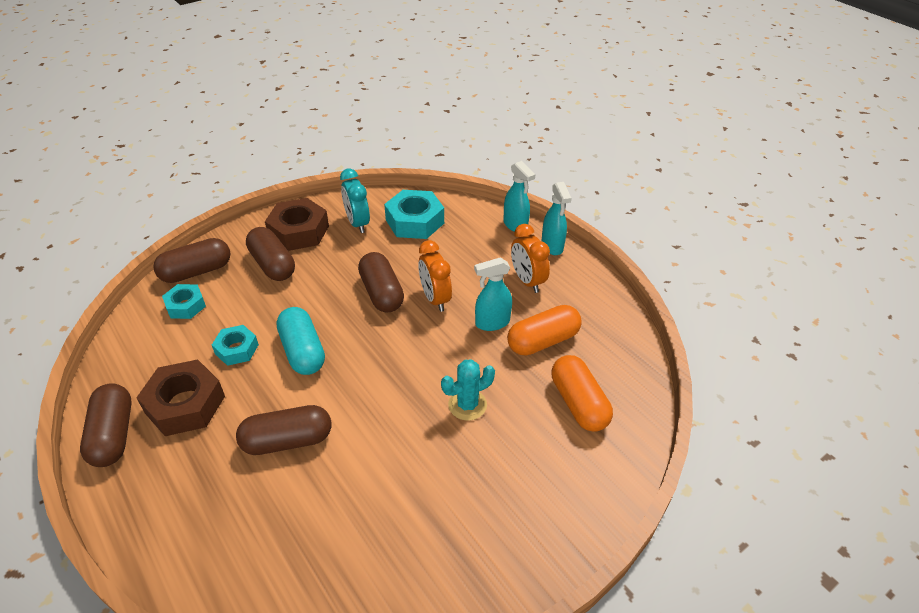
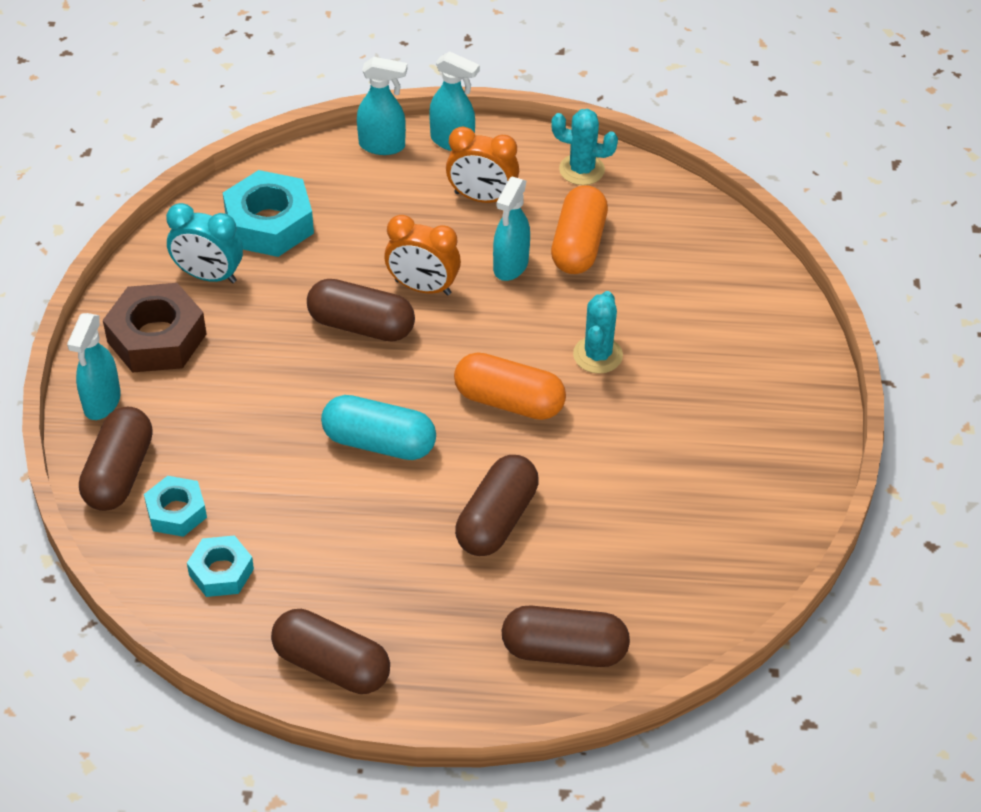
camera: 50 degrees left, 5 degrees up
brown nut [136,359,225,436] -> none
turquoise nut [212,325,259,366] -> turquoise nut moved to [187,535,254,597]
brown capsule [246,227,295,281] -> brown capsule moved to [502,606,630,667]
orange capsule [552,355,613,432] -> orange capsule moved to [454,352,566,420]
none -> turquoise spray bottle [67,313,121,420]
none -> turquoise cactus [551,109,618,185]

